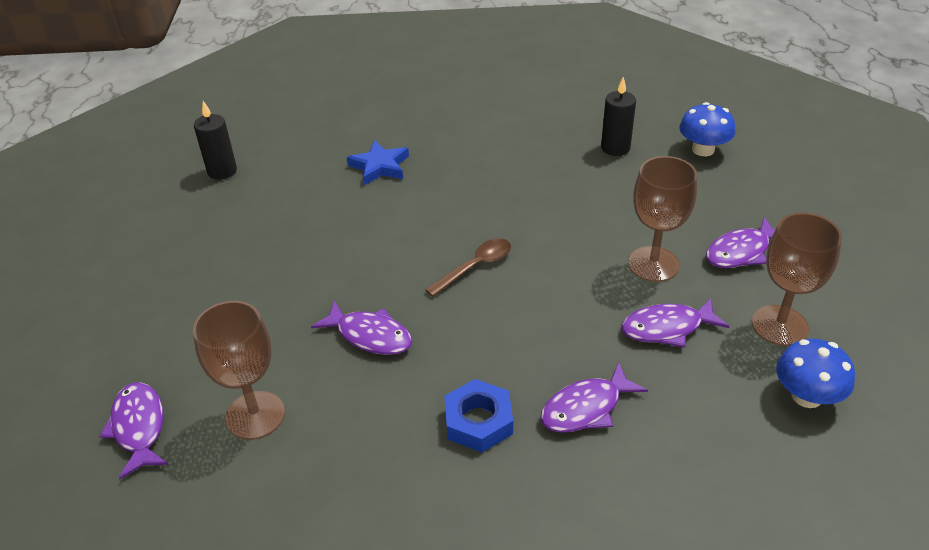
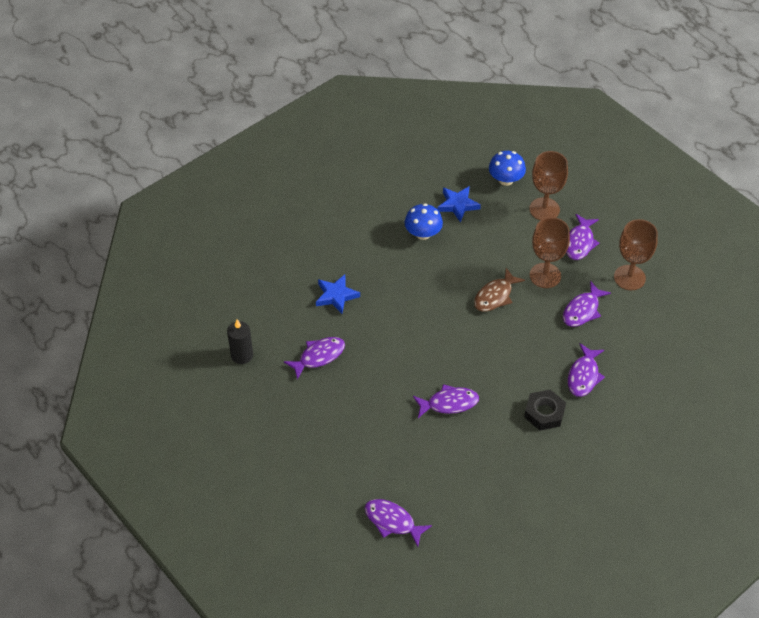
camera: 40 degrees left, 10 degrees up
brown goblet [193,301,285,440] -> brown goblet moved to [529,151,568,220]
brown spoon [425,238,511,297] -> none
blue nut [444,379,513,452] -> black nut [524,389,566,430]
black candle [601,77,636,156] -> blue star [437,186,481,223]
blue mushroom [776,339,855,408] -> blue mushroom moved to [404,203,443,240]
none -> purple fish [284,337,345,380]
none -> brown fish [474,268,525,312]

